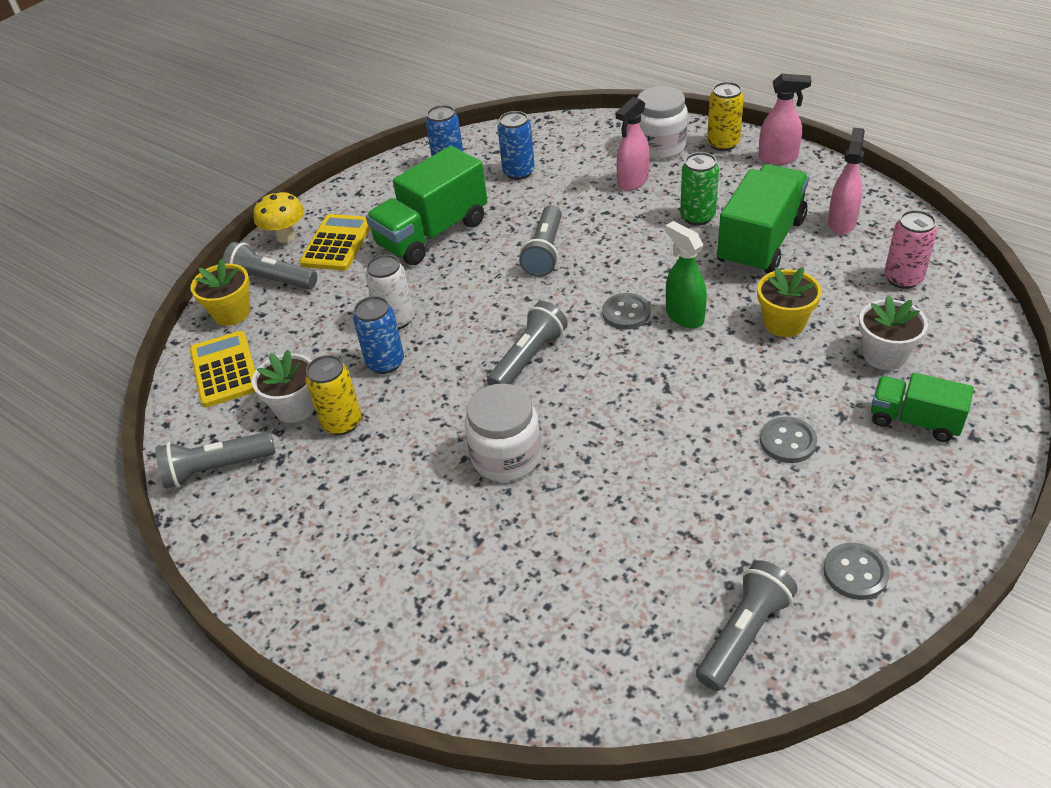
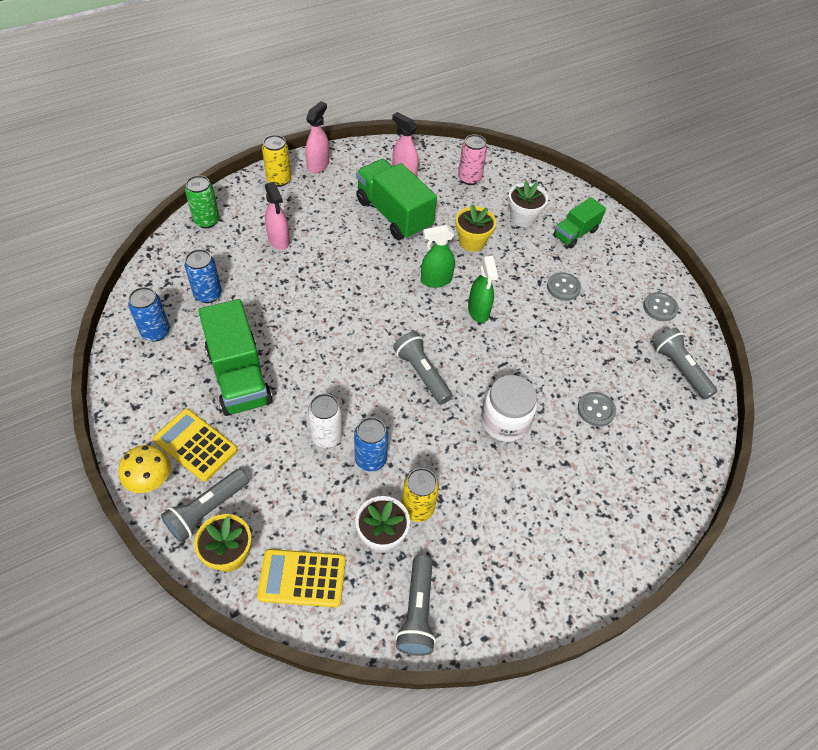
camera: 75 degrees left, 10 degrees up
grey flashlight [519,205,562,277] -> none
grey button [602,293,650,330] -> grey button moved to [578,392,616,427]
white jar [637,86,688,160] -> none
green can [680,152,719,226] -> green can moved to [185,175,220,228]
none -> green spray bottle [468,255,498,323]

